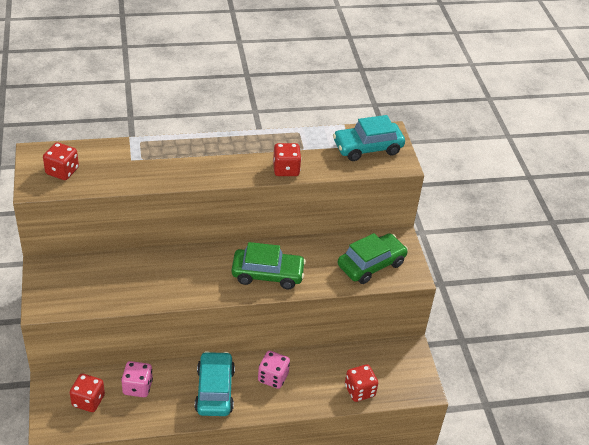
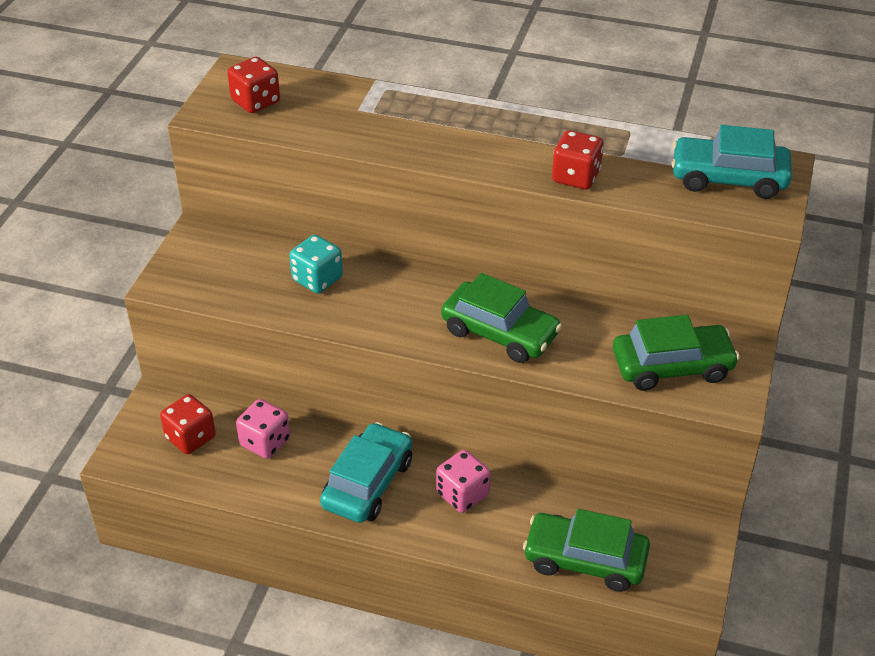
camera: 30 degrees right, 0 degrees up
red dice [345,364,378,402] -> green car [523,509,650,592]
none -> turquoise dice [289,235,343,293]

